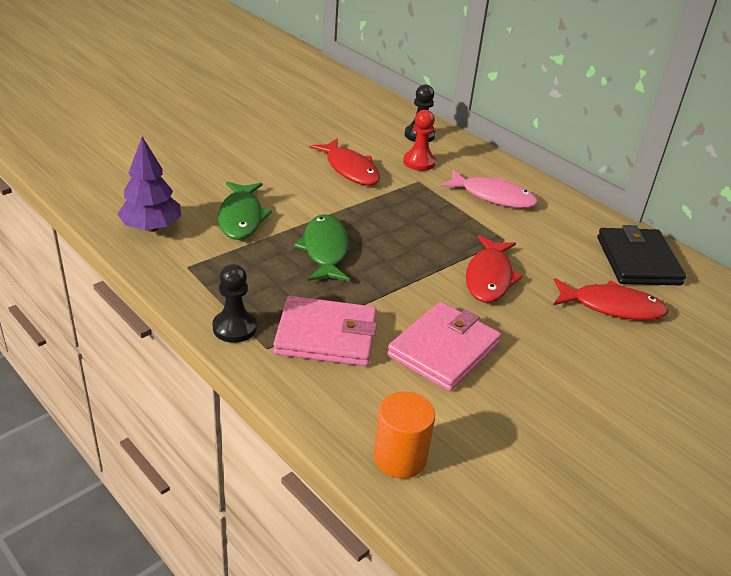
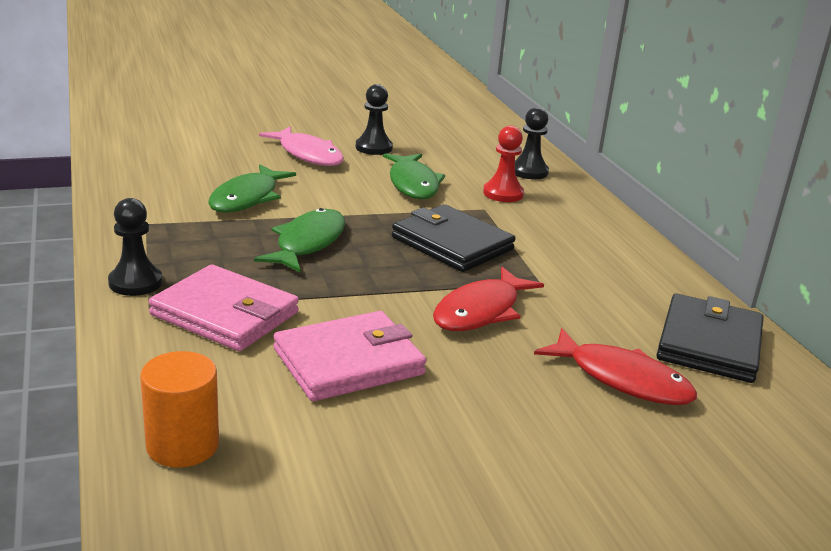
camera: 25 degrees right, 10 degrees down
purple tree [117,137,181,232] -> none
red fish [310,138,380,185] -> green fish [383,154,445,199]
pink fish [441,170,538,208] -> pink fish moved to [259,126,344,166]
none -> black pawn [356,84,393,155]
none -> black wallet [392,204,516,272]

